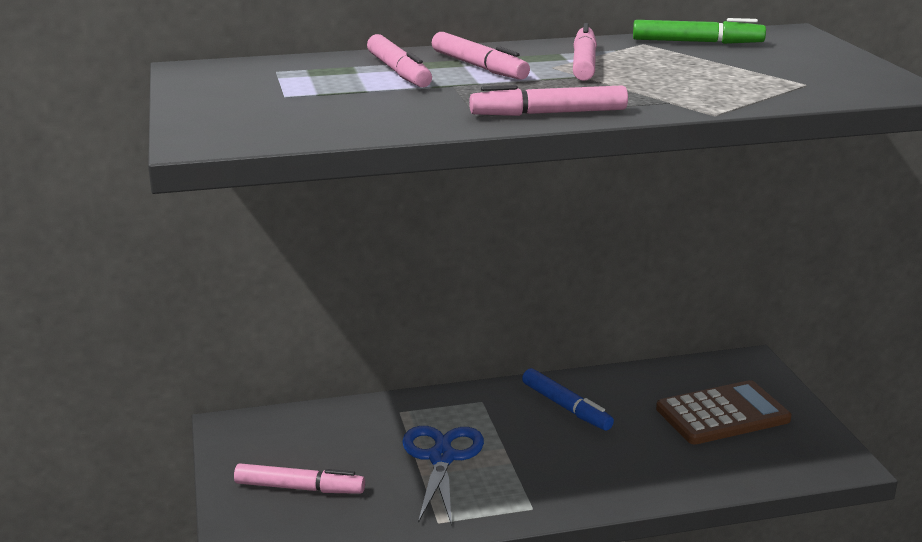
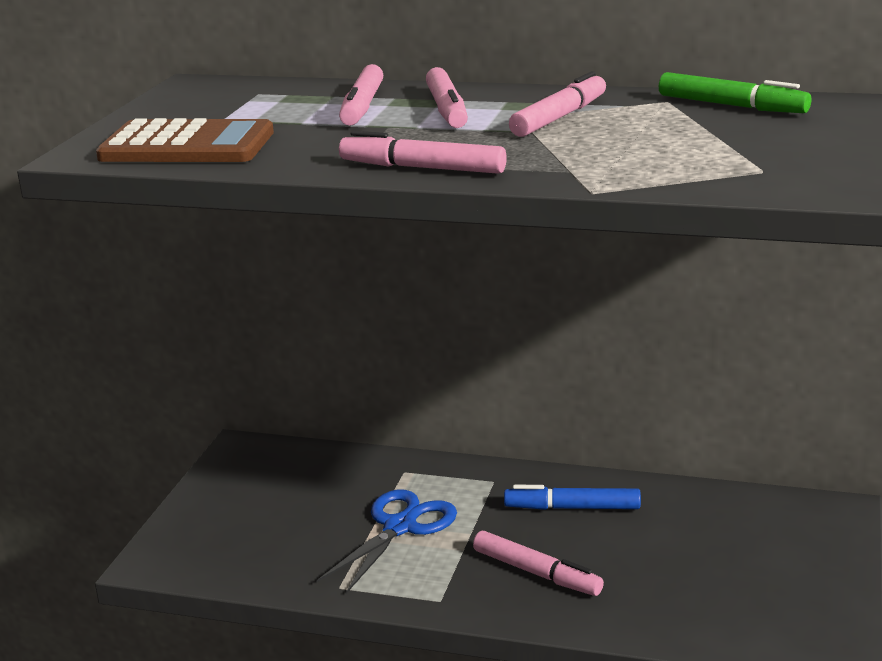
camera: 30 degrees right, 0 degrees up
pink marker [234,463,365,494] -> pink marker moved to [473,531,604,596]
blue marker [522,368,614,431] -> blue marker turned 105 degrees clockwise [504,485,641,510]
brown calculator [656,380,791,444] -> brown calculator moved to [96,118,274,162]

